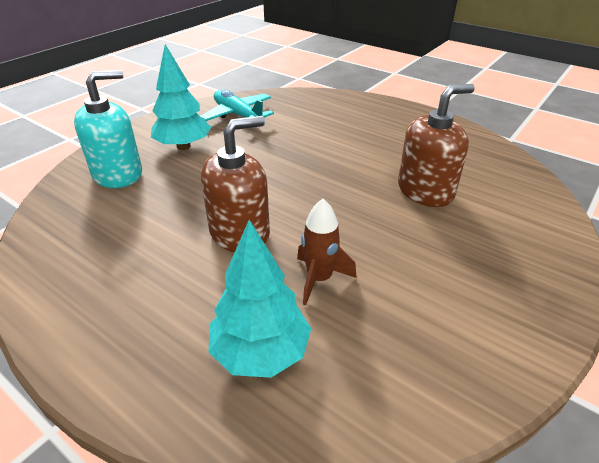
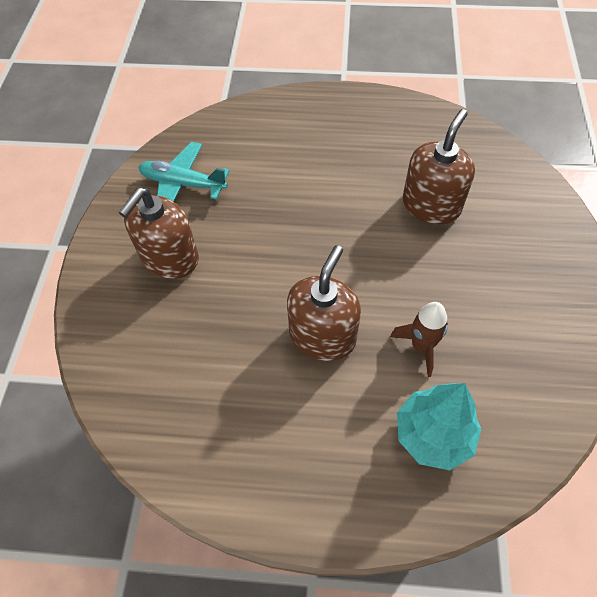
camera: 30 degrees left, 20 degrees up
turquoise soap dispenser [74,70,142,188] -> none
turquoise tree [151,44,211,150] -> brown soap dispenser [119,188,199,279]

